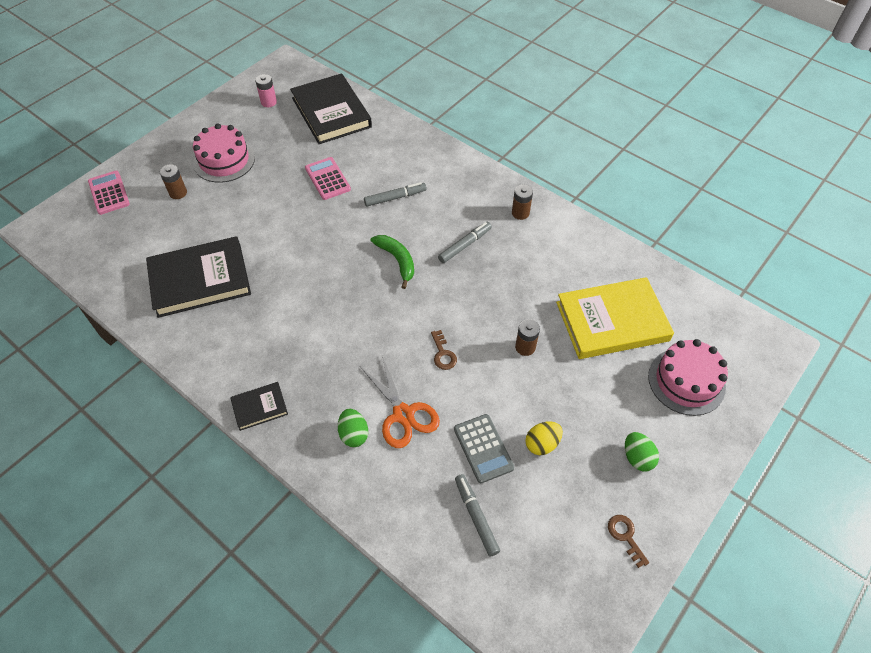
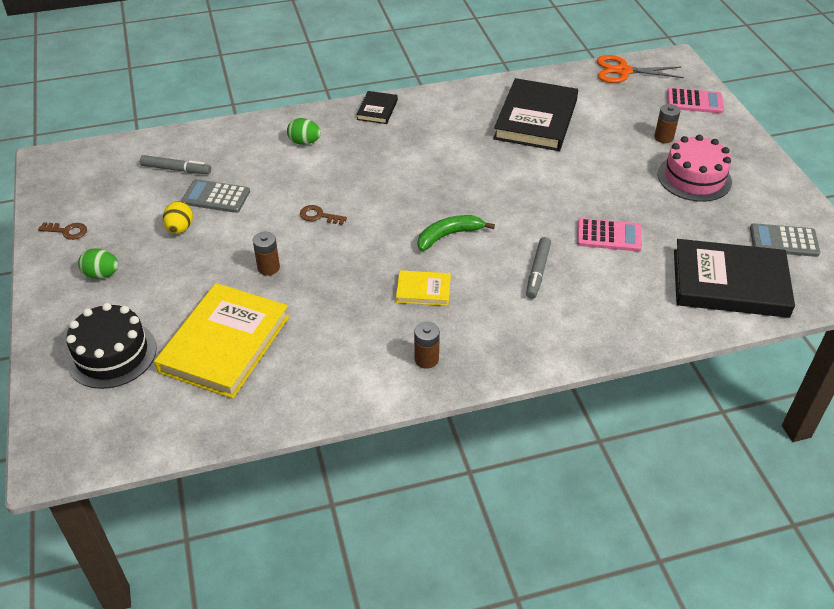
camera: 125 degrees right, 10 degrees down
pink battery [255,74,277,107] -> grey calculator [750,223,820,257]
orange scissors [361,356,440,448] -> orange scissors moved to [597,55,684,83]
green banana [371,235,414,289] -> green banana turned 150 degrees clockwise [418,215,495,251]
grey marker [438,222,492,263] -> yellow book [396,270,451,306]
pink cake [648,339,728,416] -> black cake [66,303,157,389]

